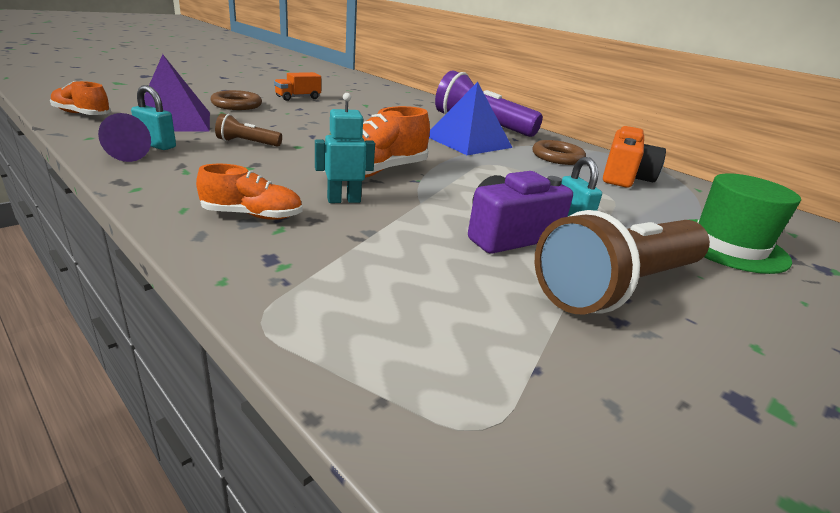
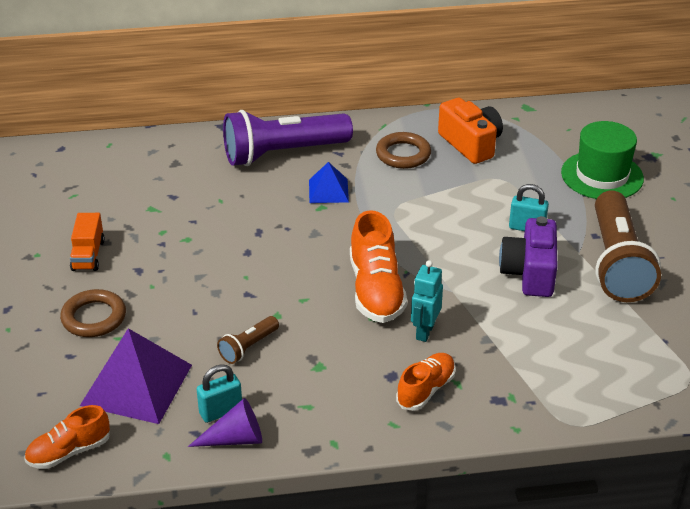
camera: 50 degrees left, 10 degrees up
blue pyramid [429,82,513,155] -> blue pyramid [309,162,349,203], size x0.55

